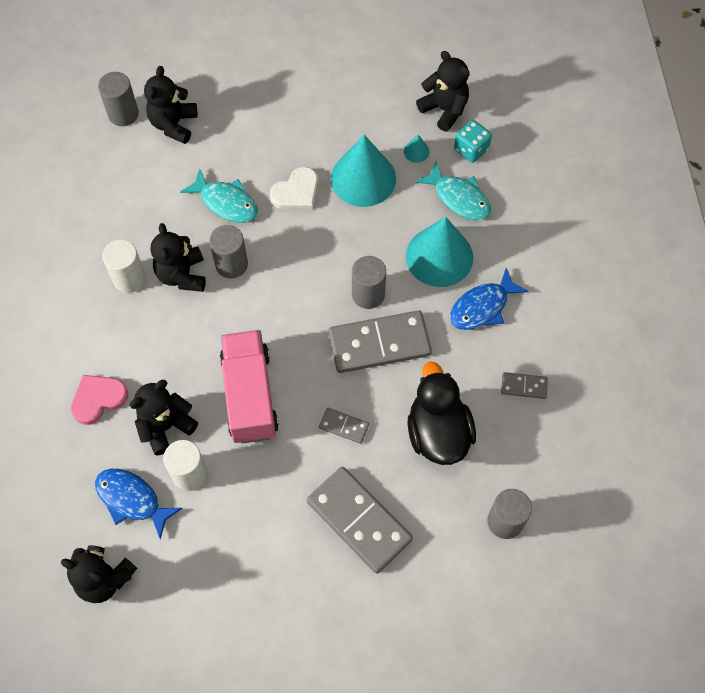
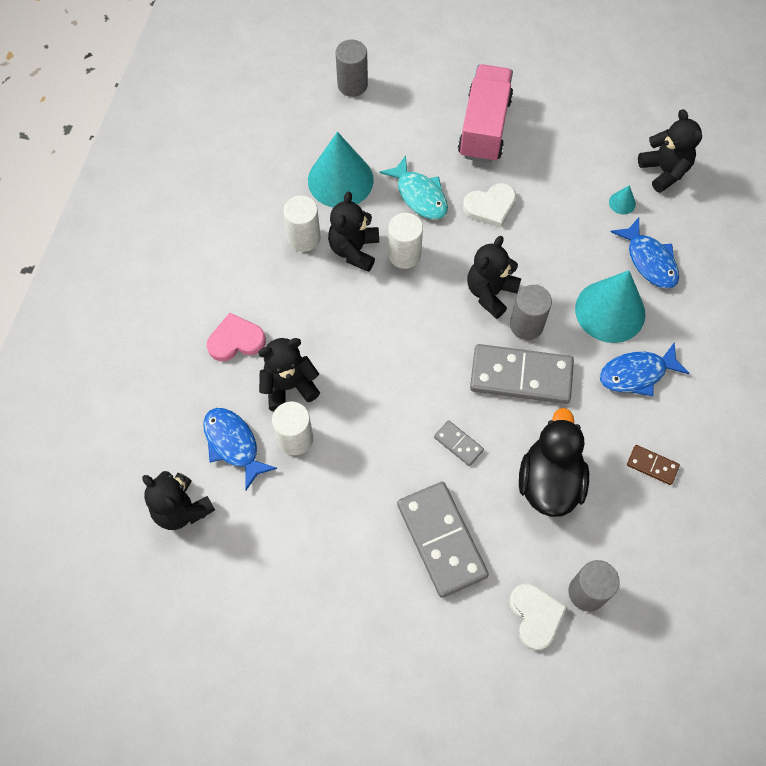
camera: 20 degrees right, 0 degrees up
black teddy bear [144,66,197,144] -> black teddy bear moved to [467,236,521,319]
grey cylinder [209,225,248,279] -> white cylinder [388,213,423,269]
pink truck [220,330,279,444] -> pink truck moved to [458,64,513,163]
turquoise cone [331,135,396,207] -> turquoise cone moved to [308,132,374,208]
turquoise fish [415,161,491,220] -> blue fish [611,218,679,289]
turquoise dice [454,120,492,163] -> none
grey domino [501,372,548,399] -> brown domino [627,445,680,485]
none -> white heart [509,583,567,651]

